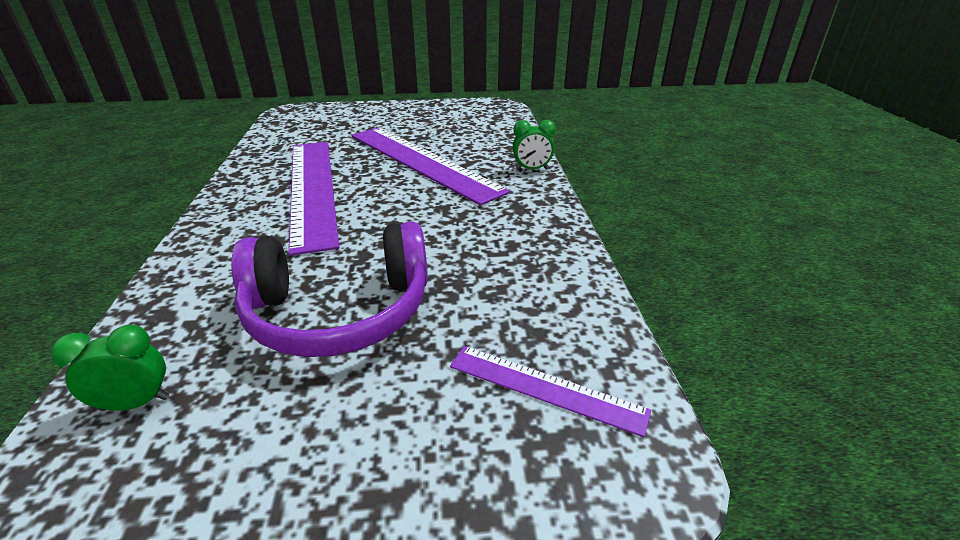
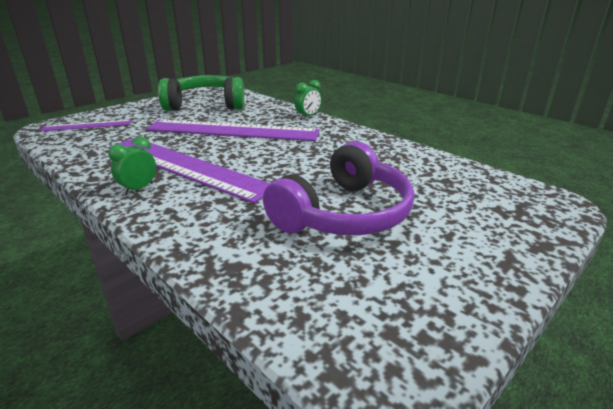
camera: 40 degrees left, 5 degrees down
green clock [51,325,169,411] -> green clock moved to [108,137,156,195]
purple ruler [450,346,651,437] -> purple ruler moved to [40,120,131,131]
none -> green headphones [158,75,244,111]

